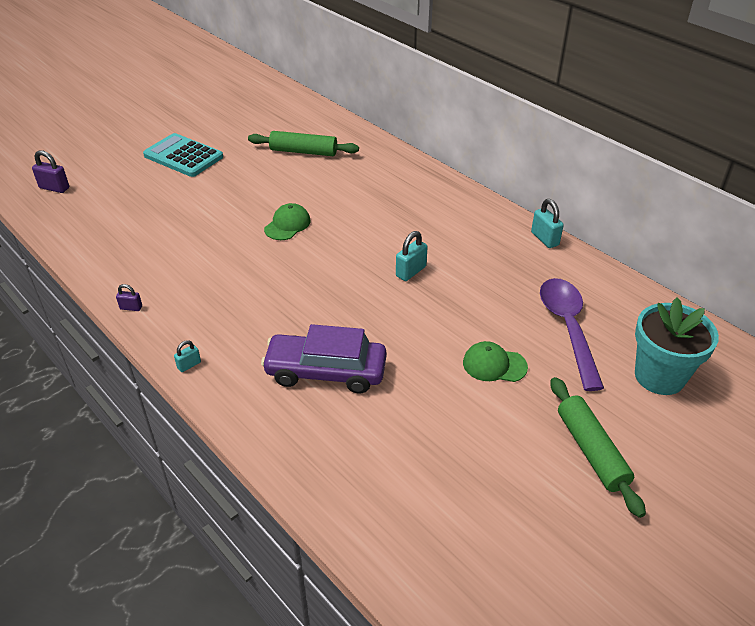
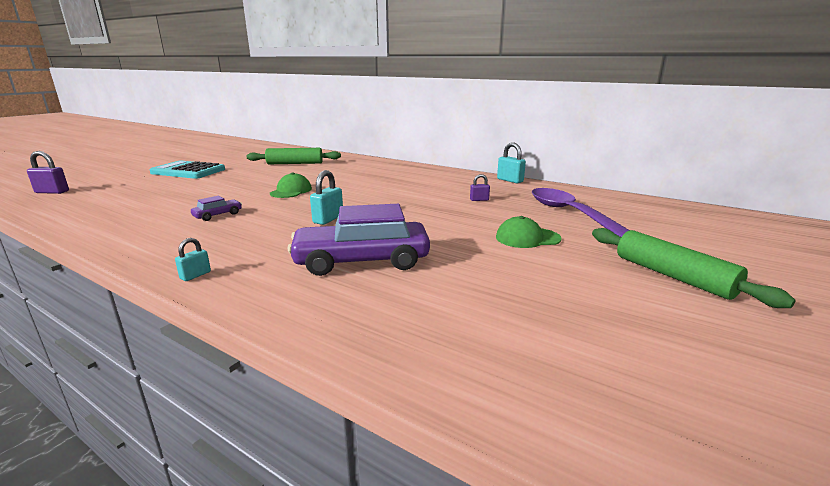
camera: 15 degrees left, 20 degrees down
purple padlock [116,284,142,311] -> purple padlock moved to [470,174,490,201]
turquoise padlock [396,231,428,281] -> turquoise padlock moved to [310,170,343,225]
turquoise flower pot [635,297,719,395] -> none
none -> purple car [191,196,242,221]

